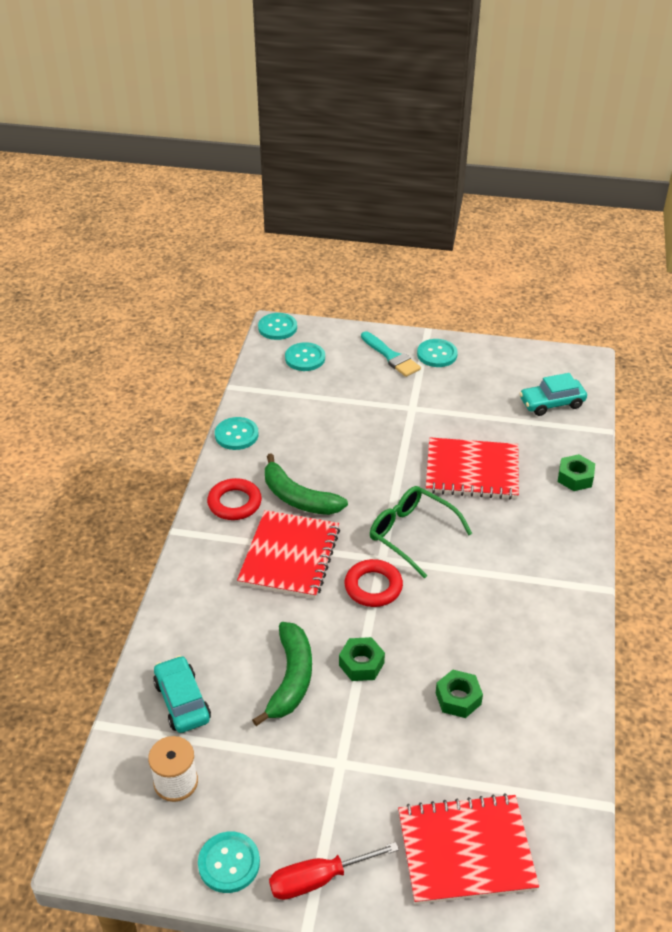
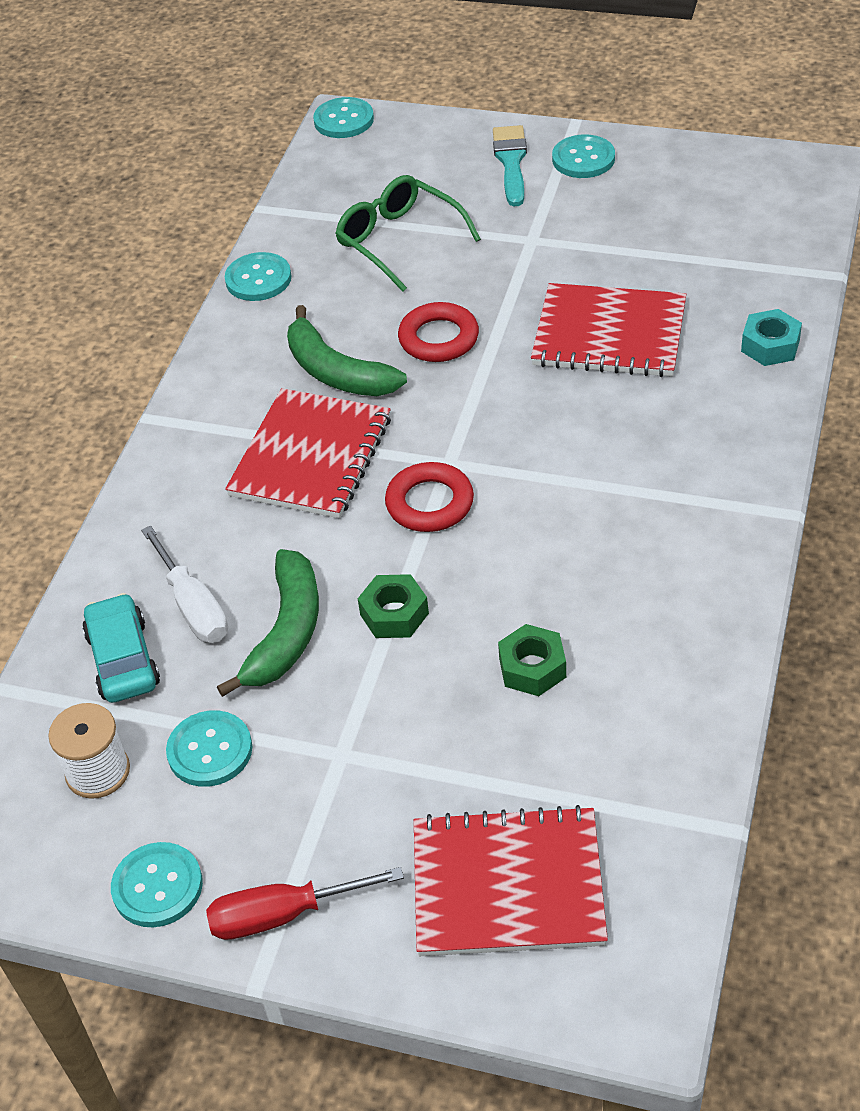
camera: 10 degrees right, 5 degrees up
red ring [207,478,262,520] -> red ring moved to [398,302,479,362]
turquoise button [285,342,325,371] -> turquoise button moved to [166,710,252,787]
turquoise brush [361,331,421,377] -> turquoise brush turned 150 degrees counterclockwise [493,125,527,206]
green glasses [370,486,472,579] -> green glasses moved to [335,175,481,291]
turquoise car [519,373,587,416] -> none
green nut [558,454,595,491] -> turquoise nut [741,309,802,366]
none -> white screwdriver [141,526,228,643]

